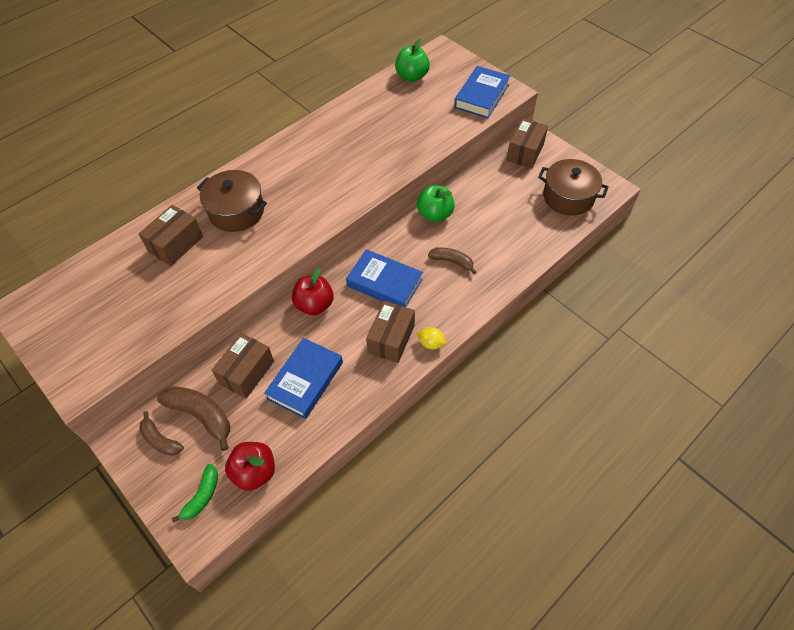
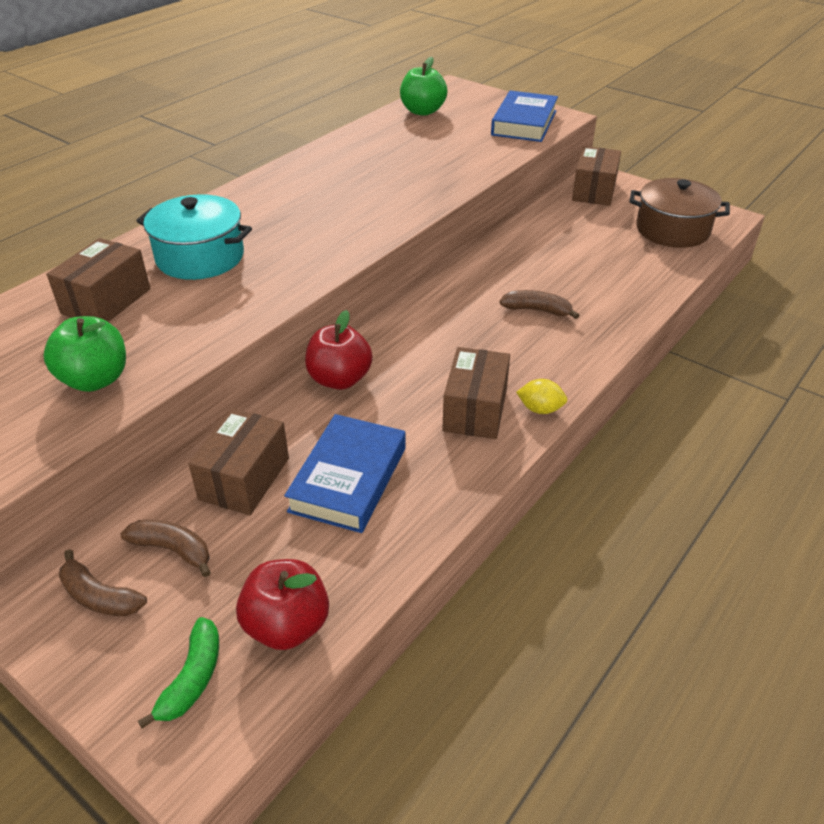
camera: 10 degrees left, 15 degrees down
brown banana [157,387,230,451] -> brown banana [120,520,211,577], size x0.63
brown pot [197,170,267,232] -> turquoise pot [136,194,252,280]
blue book [346,249,423,307] -> none
green apple [417,185,455,222] -> green apple moved to [43,316,126,392]

